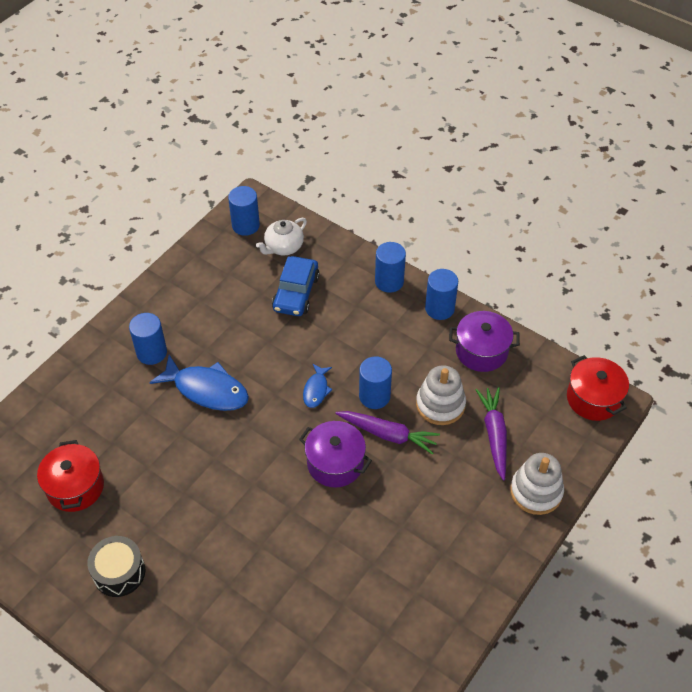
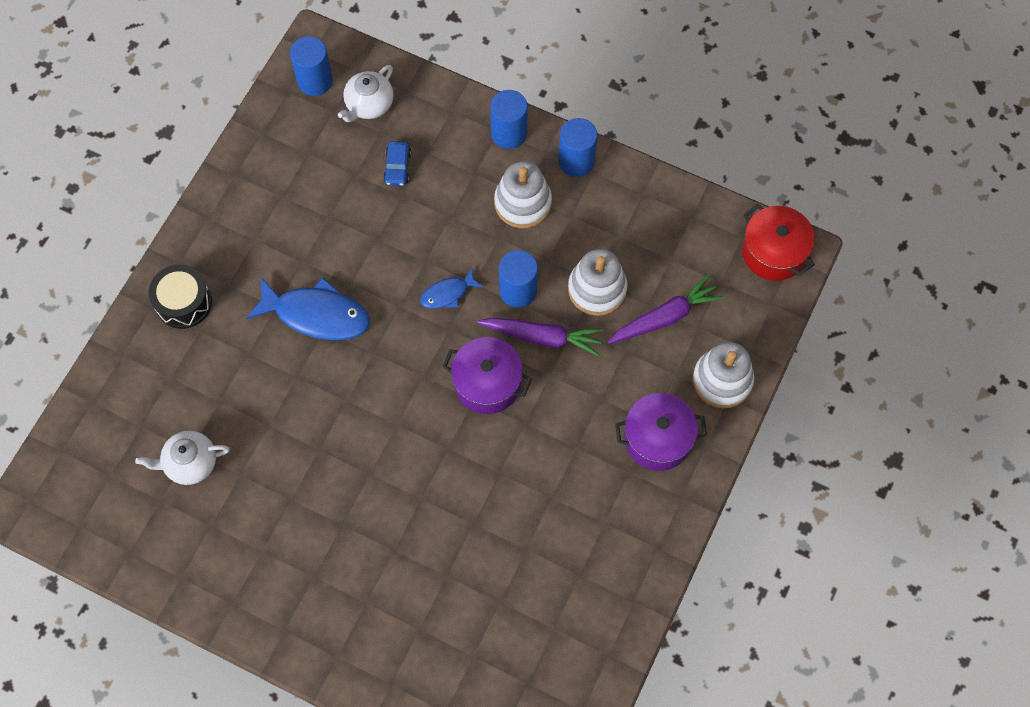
camera: 10 degrees left, 15 degrees up
red pot [37,440,104,512] -> white teapot [135,431,230,485]
black drum [87,536,145,597] -> black drum moved to [149,264,212,329]
blue cylinder [129,313,167,365] -> none
blue car [272,256,320,316] -> blue car [383,141,411,186], size x0.56
blue fish [303,364,333,408] -> blue fish turned 60 degrees clockwise [420,268,483,309]
purple pot [449,311,520,372] -> purple pot moved to [615,393,707,471]
purple carrot [476,387,507,480] -> purple carrot turned 75 degrees clockwise [608,275,723,344]
none -> white stacking toy [494,161,552,228]

